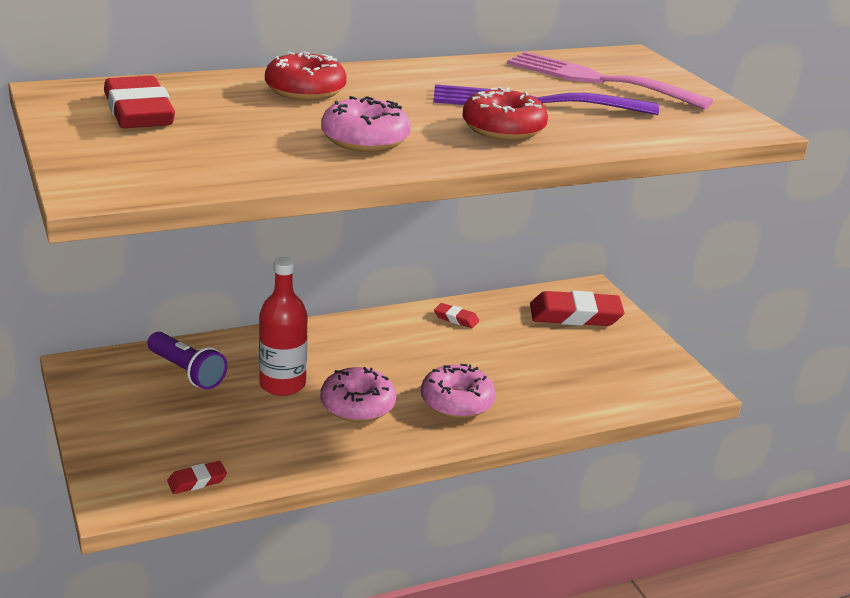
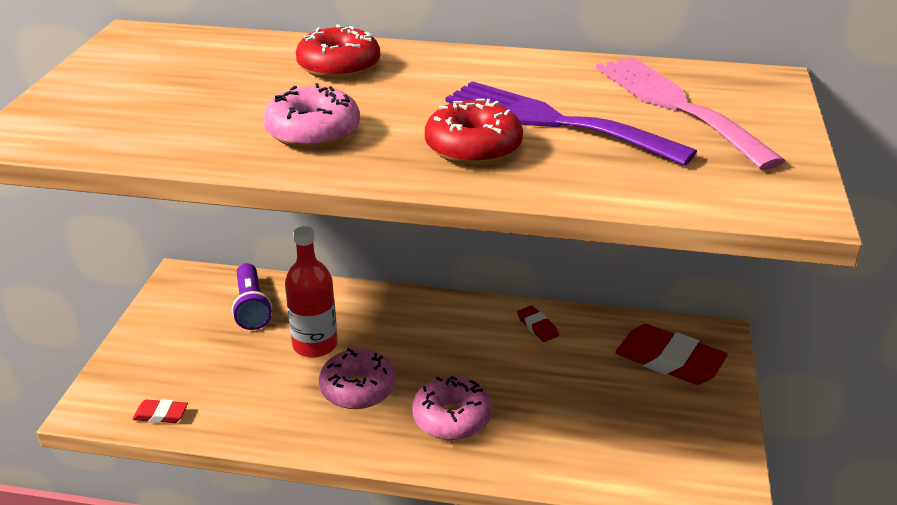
camera: 35 degrees right, 5 degrees up
red eraser [104,76,175,128] -> none

